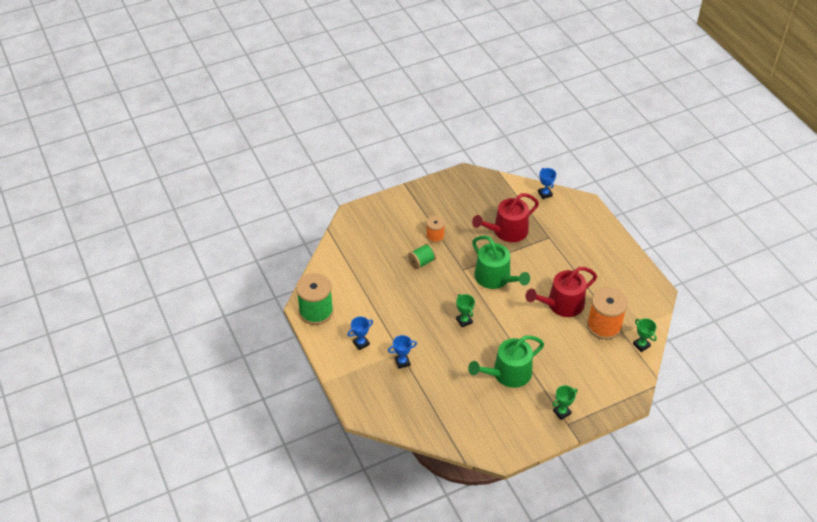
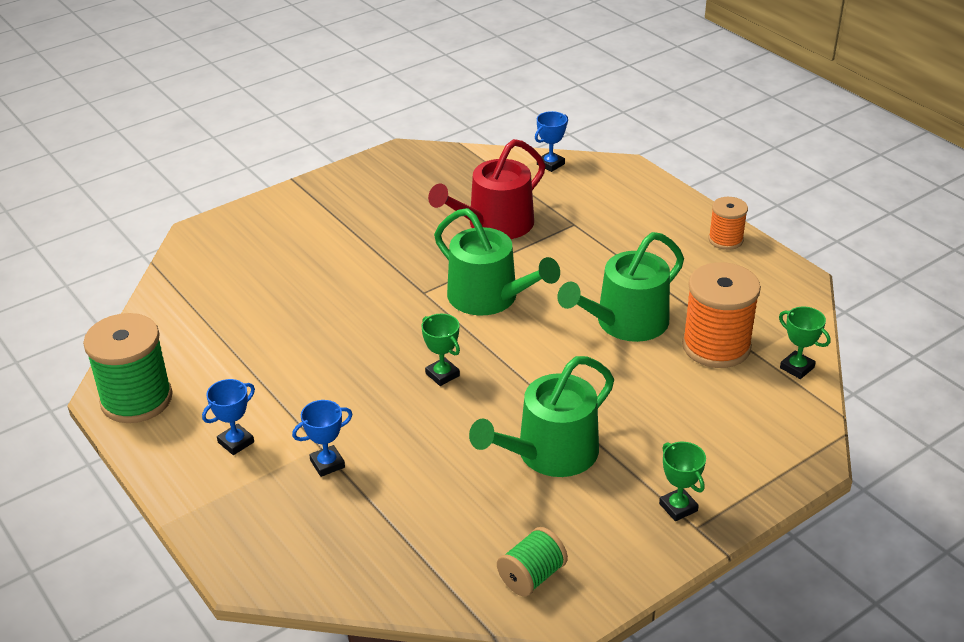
camera: 10 degrees left, 10 degrees down
green spool [408,243,437,269] -> green spool moved to [497,527,568,597]
orange spool [426,216,445,243] -> orange spool moved to [709,197,748,250]
red watering can [525,267,597,317] -> green watering can [557,232,684,342]
blue trophy [538,168,556,199] -> blue trophy turned 75 degrees clockwise [535,111,568,172]
green trophy [552,385,578,420] -> green trophy turned 75 degrees counterclockwise [659,442,706,521]

